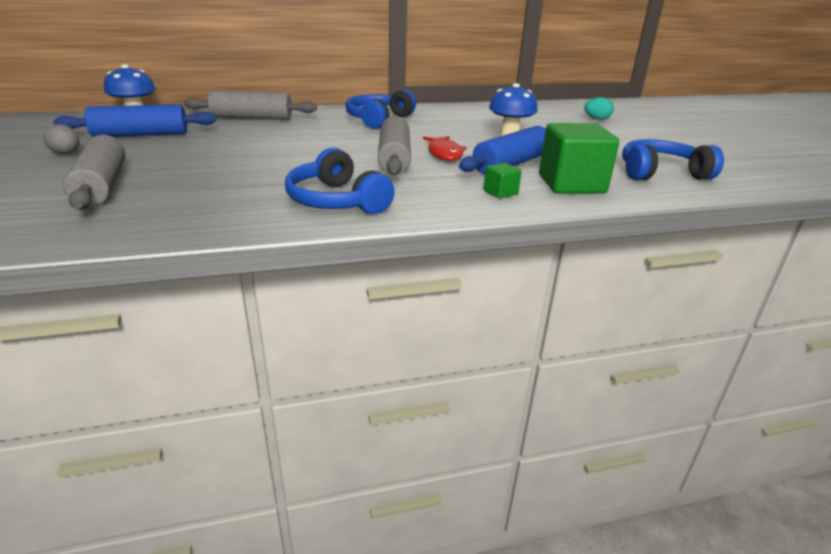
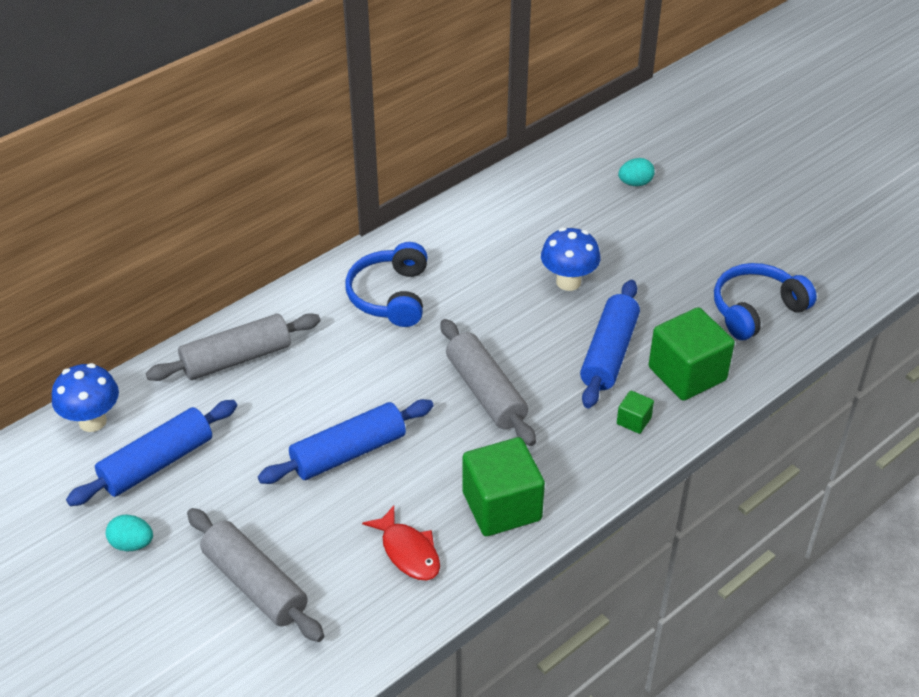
camera: 25 degrees left, 15 degrees up
grey egg [43,124,79,154] -> turquoise egg [106,514,153,551]
blue headphones [285,148,395,214] -> green cube [463,437,545,536]
red fish [423,136,467,161] -> red fish moved to [362,505,440,581]
none -> blue rolling pin [258,399,434,484]

